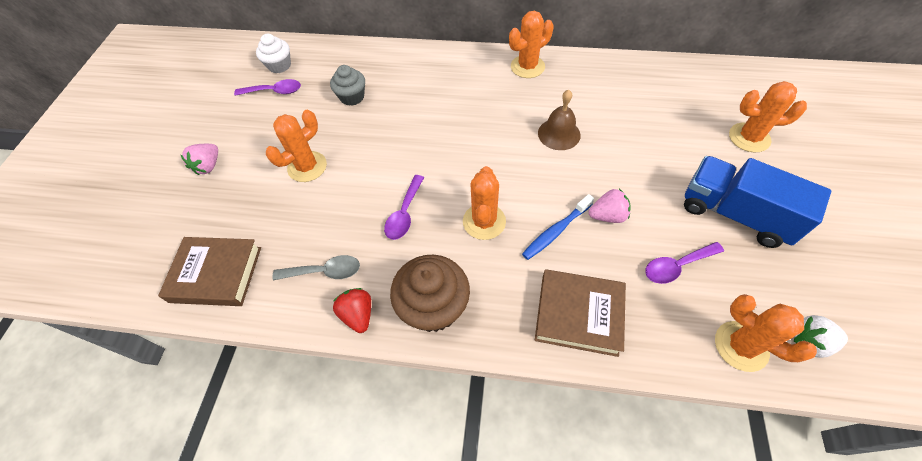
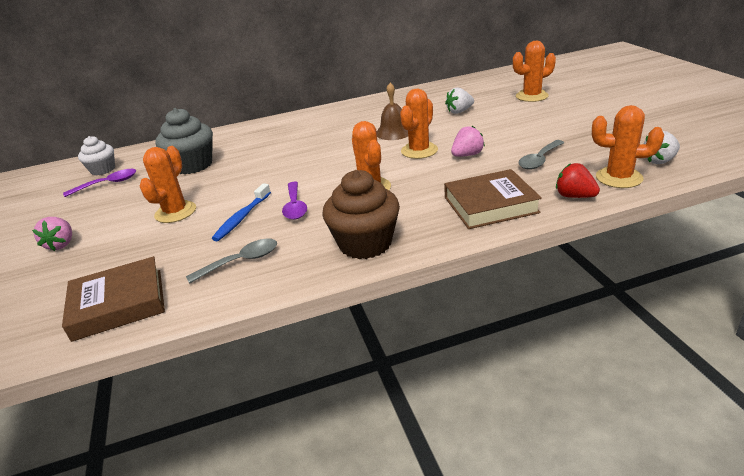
camera: 25 degrees left, 25 degrees down
grey cupcake [330,65,365,106] -> grey cupcake [155,108,213,174], size x1.60
red strawberry [333,288,371,333] -> red strawberry moved to [556,163,600,198]
orange cactus [509,11,554,78] -> orange cactus moved to [400,89,438,159]
blue toothbrush [522,194,594,260] -> blue toothbrush moved to [212,183,271,241]
purple spoon [645,242,724,284] -> grey spoon [518,140,565,170]
blue truck [684,156,831,248] -> none
none -> white strawberry [445,87,474,114]

